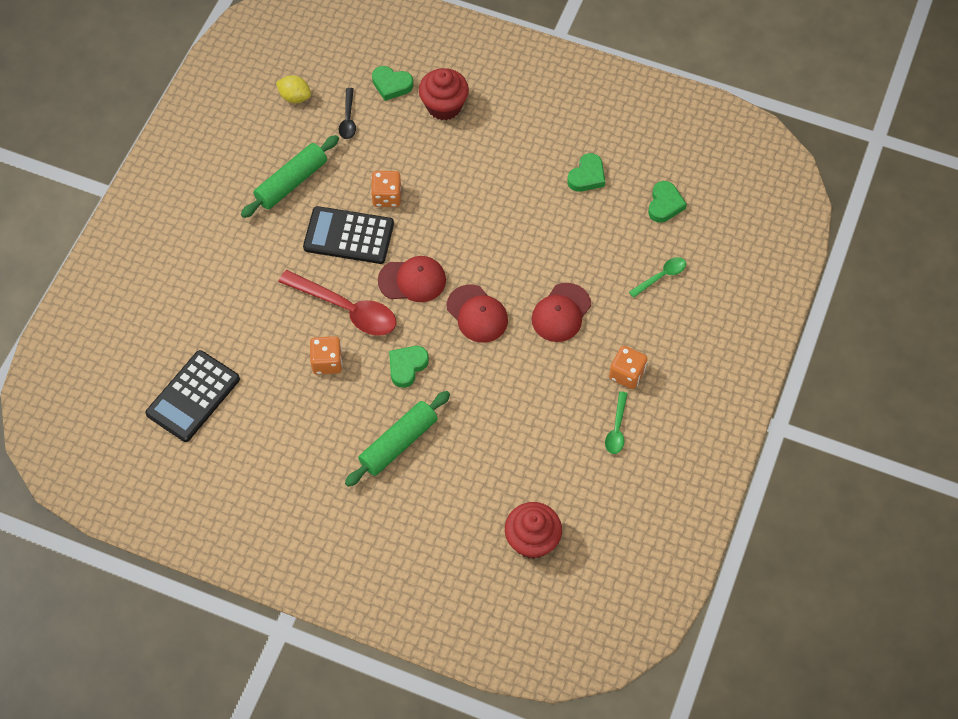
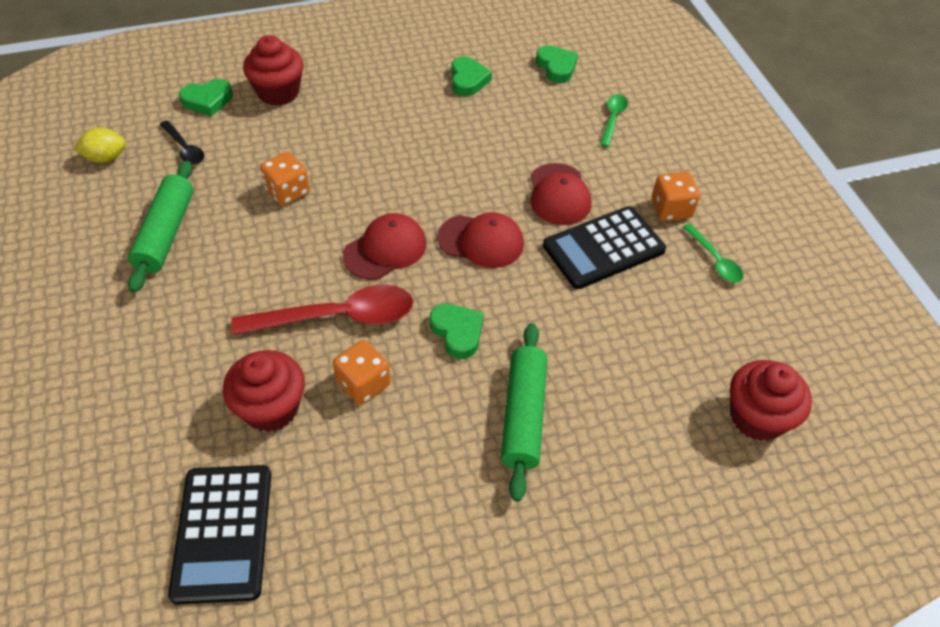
camera: 40 degrees left, 10 degrees down
black calculator [303,206,394,264] -> black calculator moved to [543,206,666,289]
green heart [389,346,429,388] -> green heart turned 150 degrees clockwise [430,304,483,359]
none -> red cupcake [223,350,305,432]

